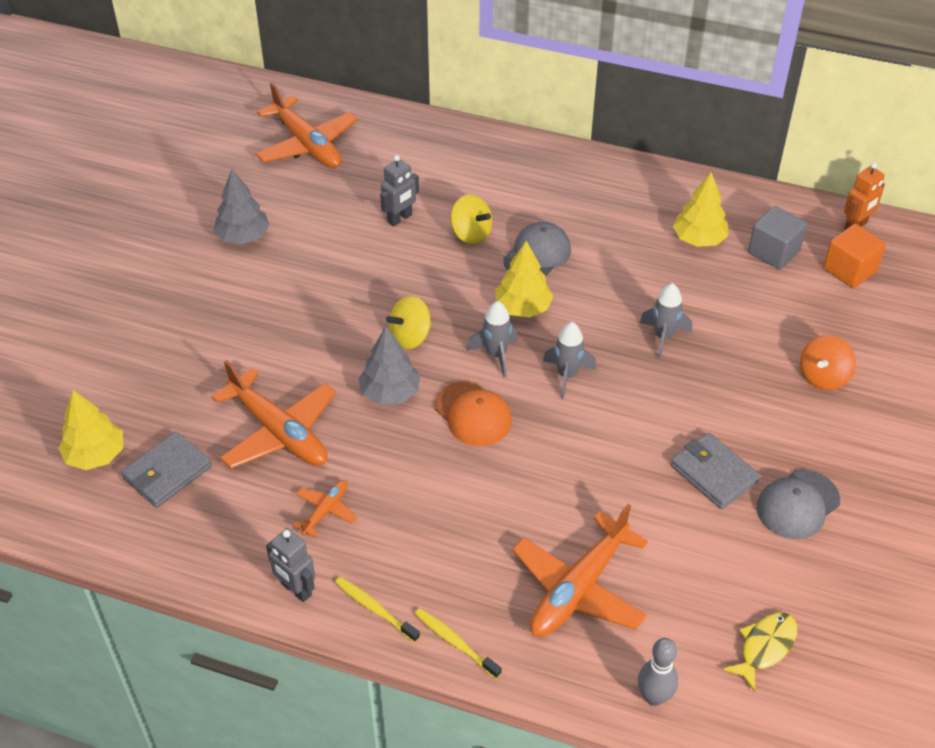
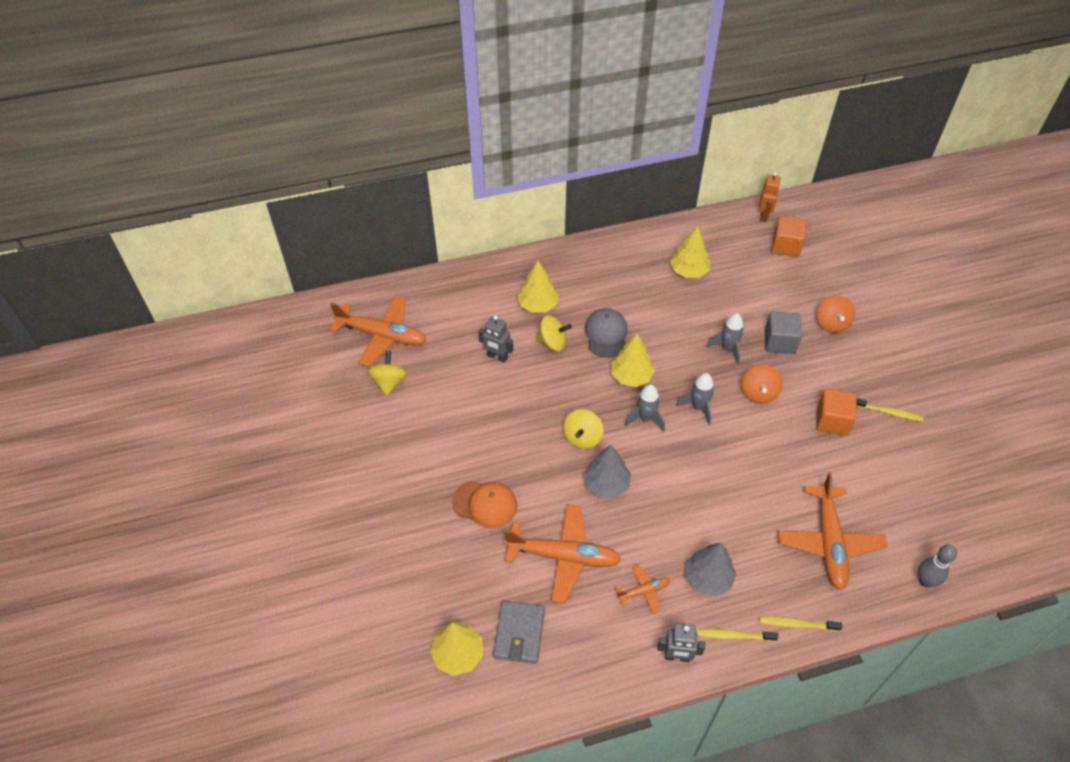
camera: 35 degrees left, 5 degrees up
grey tree [214,169,270,244] -> grey tree moved to [686,543,737,597]
orange plane [293,480,357,538] -> orange plane turned 75 degrees clockwise [615,565,670,613]
grey robot [380,155,419,227] -> grey robot turned 105 degrees clockwise [478,315,513,363]
orange cap [435,381,512,446] -> orange cap moved to [452,481,517,528]
grey wallet [671,433,760,509] -> orange cube [816,389,857,436]
yellow fish [723,612,797,692] -> none
grey cube [748,206,807,270] -> grey cube moved to [764,312,802,354]
grey cap [757,469,840,539] -> yellow toothbrush [856,398,924,422]
none -> yellow spinning top [367,350,408,396]
none -> yellow tree [517,261,559,313]
none -> orange spinning top [742,365,783,404]

